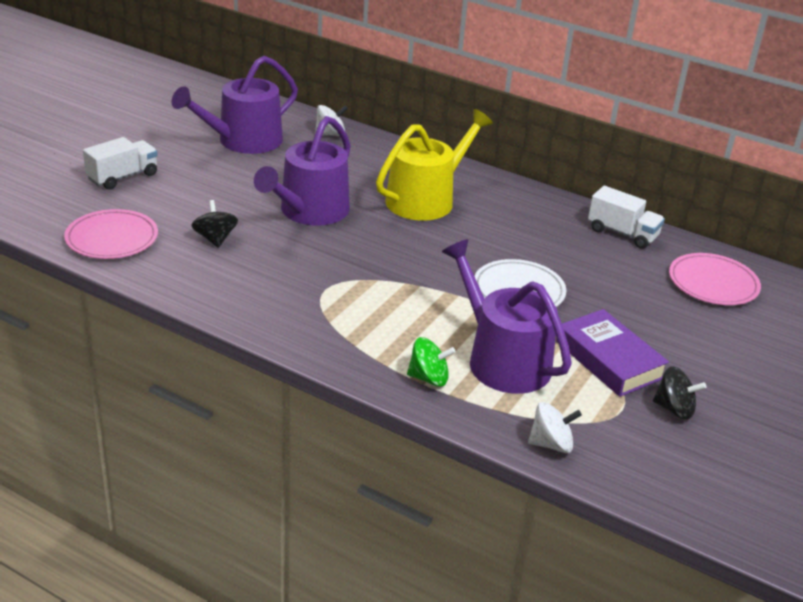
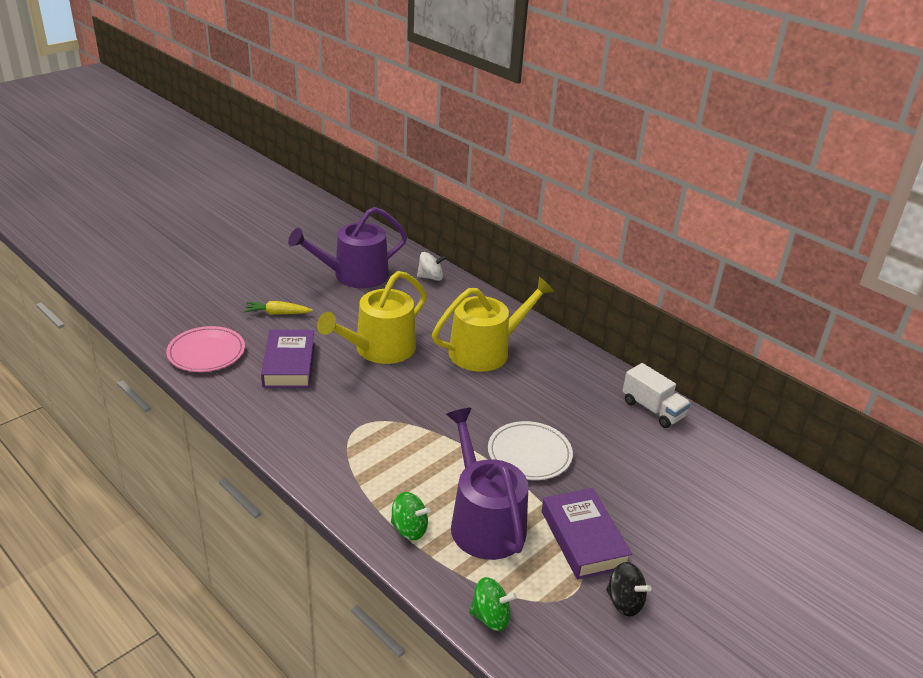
camera: 15 degrees right, 0 degrees up
white truck [83,137,158,190] -> none
black spinning top [191,200,238,248] -> purple book [261,330,315,388]
purple watering can [254,116,351,226] -> yellow watering can [317,271,427,364]
white spinning top [528,402,582,453] -> green spinning top [469,577,517,631]
pink plate [669,253,761,305] -> none
none -> yellow carrot [244,301,313,315]

